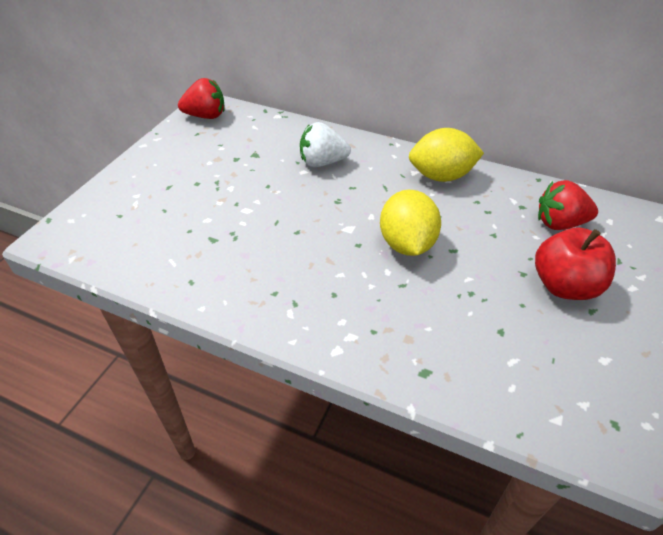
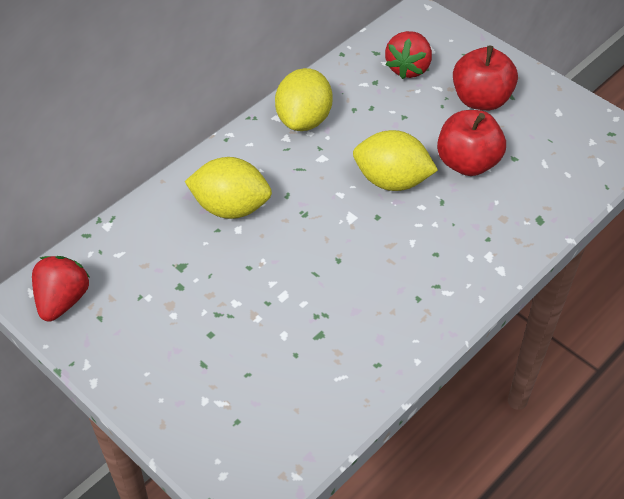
camera: 70 degrees left, 5 degrees up
white strawberry [300,122,351,167] -> yellow lemon [185,157,272,219]
none -> red apple [437,110,506,176]

